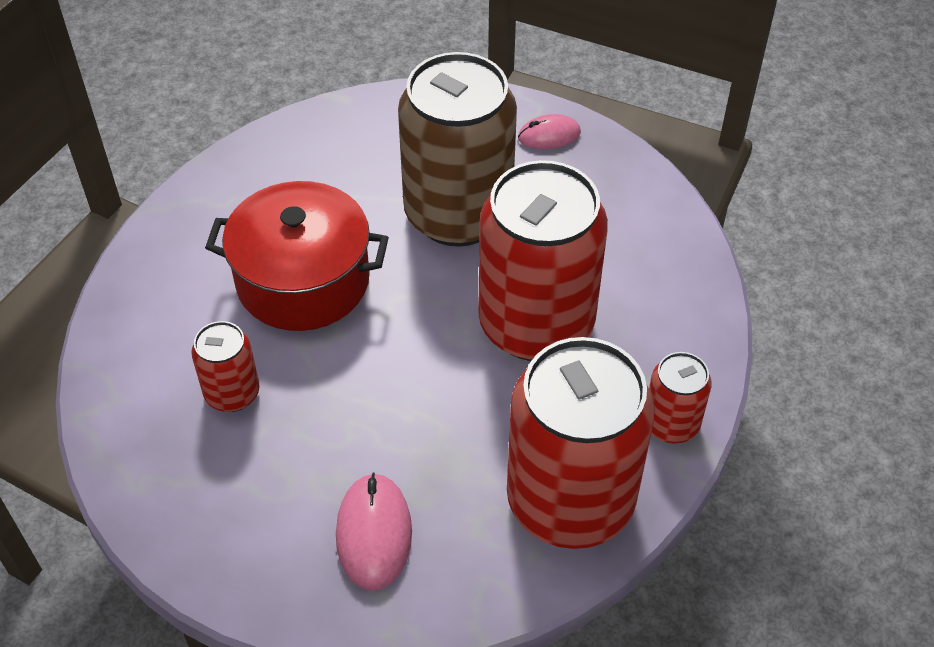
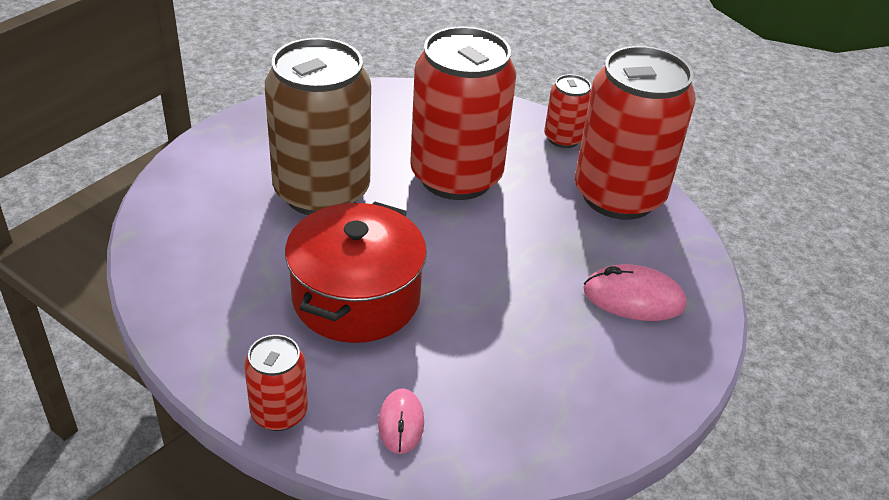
camera: 80 degrees left, 10 degrees down
red can [191,321,260,412] -> red can moved to [244,335,308,431]
pink mouse [518,114,581,149] -> pink mouse moved to [378,388,424,454]

